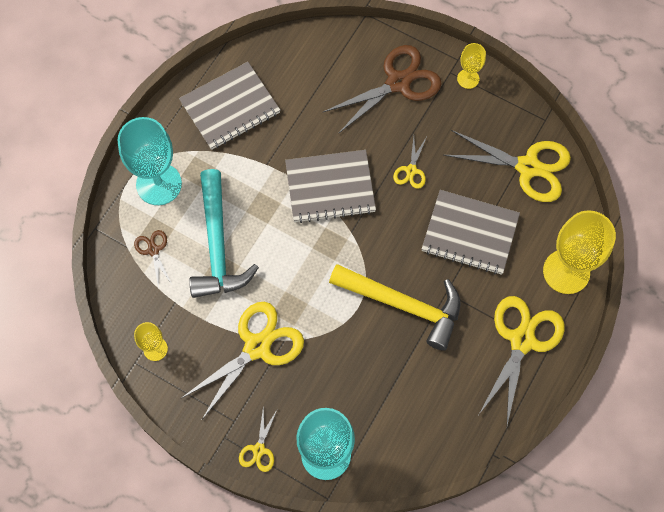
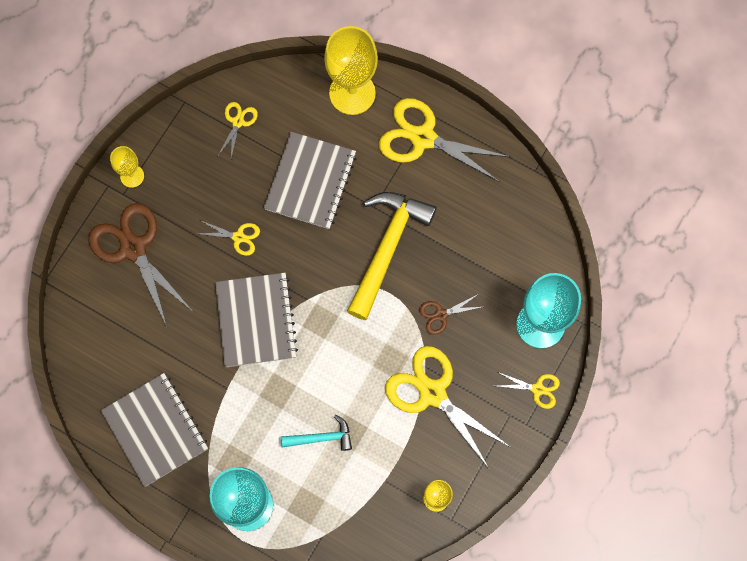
camera: 90 degrees left, 5 degrees up
brown scissors [134,230,172,289] -> brown scissors moved to [419,295,482,335]
turquoise hammer [189,169,259,298] -> turquoise hammer [281,415,352,451], size x0.50
yellow scissors [444,130,571,202] -> yellow scissors [217,102,258,158], size x0.48

